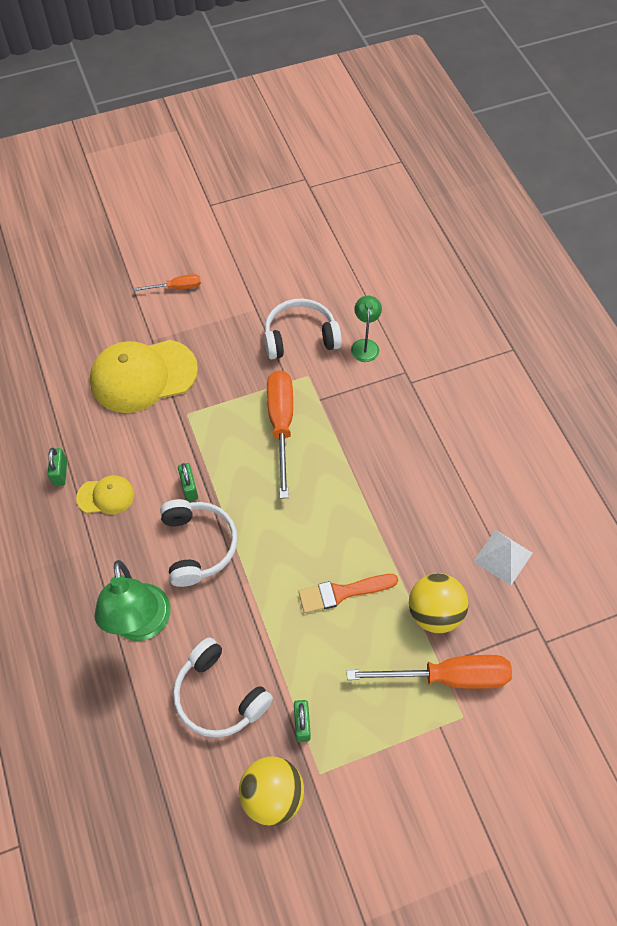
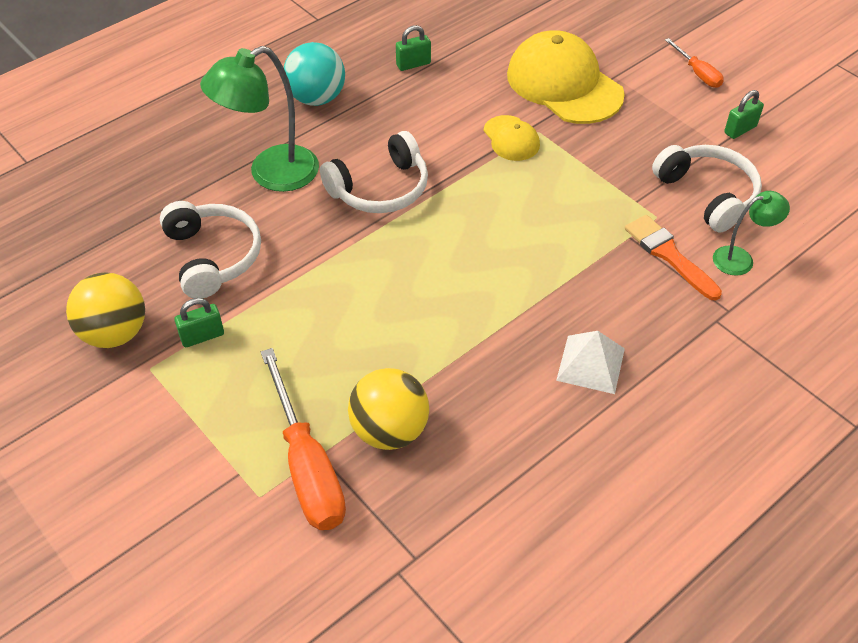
camera: 70 degrees right, 10 degrees down
yellow cap [76,475,135,514] -> yellow cap moved to [483,115,540,161]
white headphones [173,637,273,738] -> white headphones turned 135 degrees clockwise [160,201,261,298]
green padlock [178,463,198,502] -> green padlock moved to [724,90,764,139]
orange screwdriver [267,370,293,499] -> none
orange brush [298,574,398,613] -> orange brush moved to [625,215,722,300]
white pyramid [473,530,532,586] -> white pyramid moved to [556,331,625,394]
none -> turquoise ball [284,42,345,106]

